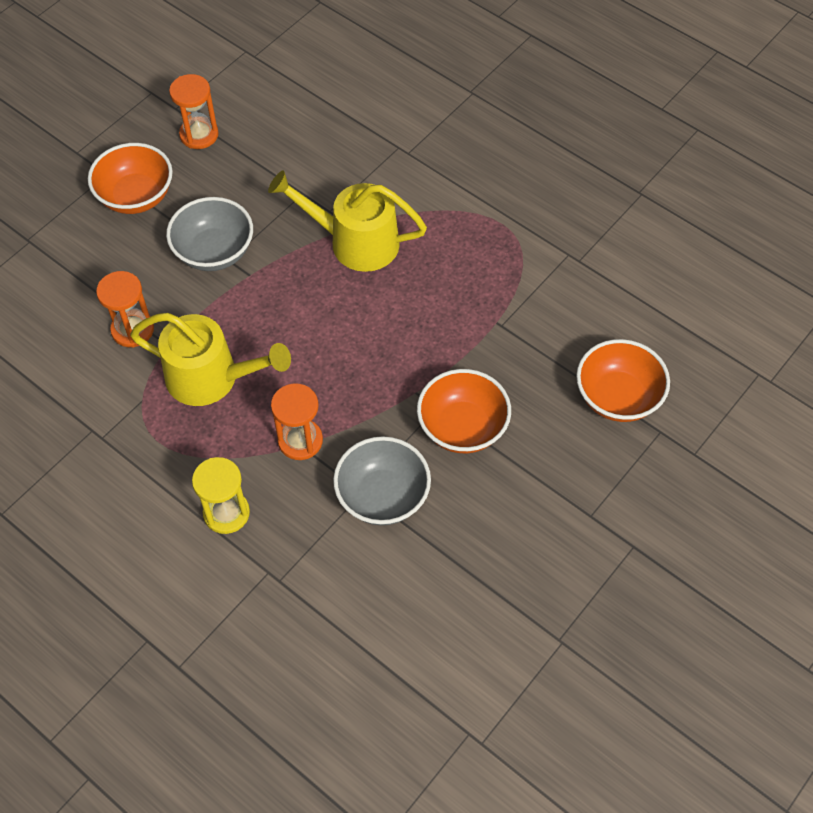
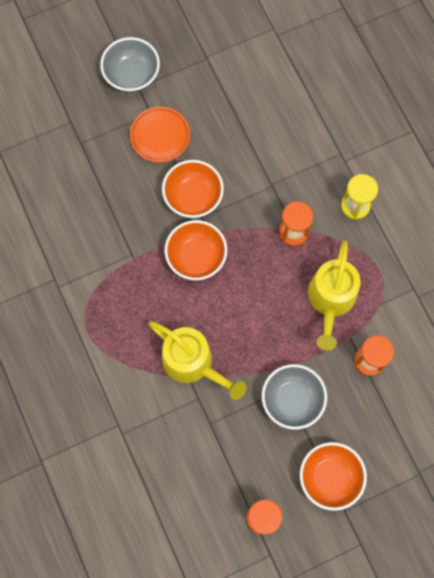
camera: 155 degrees left, 15 degrees up
yellow watering can [130,313,291,406] -> yellow watering can turned 120 degrees counterclockwise [308,240,361,351]
grey bowl [333,436,431,526] -> grey bowl moved to [100,37,160,92]
orange bowl [576,339,670,422] -> orange bowl moved to [165,220,227,280]
none -> orange plate [130,106,190,162]

